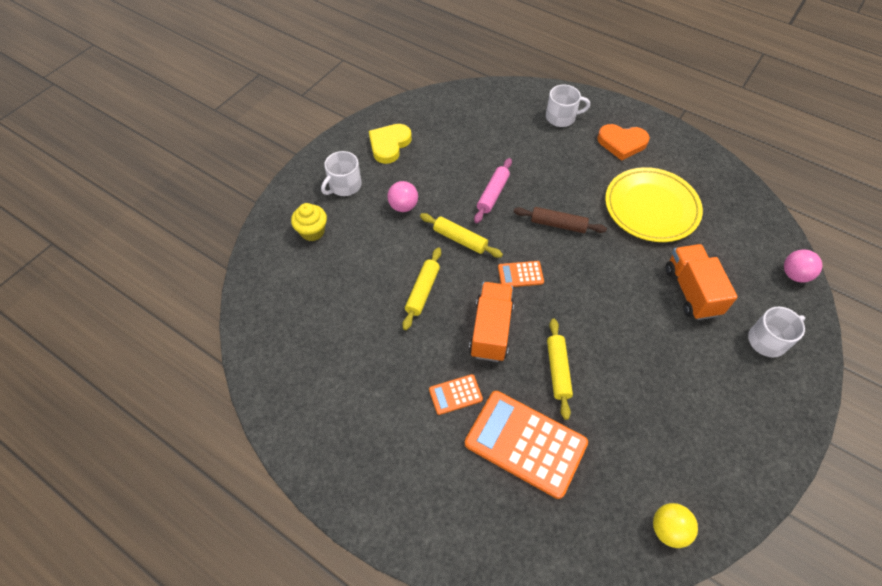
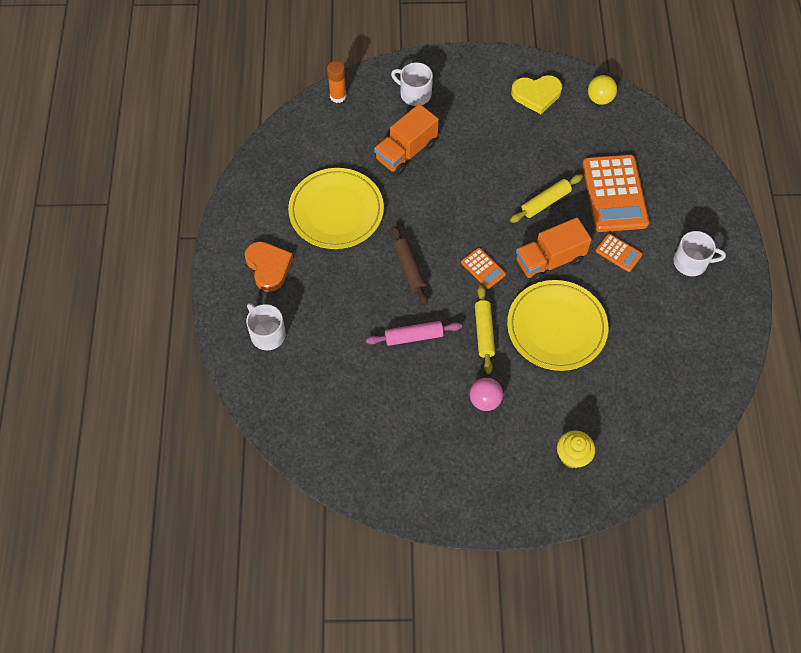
camera: 125 degrees left, 5 degrees up
white mug [321,151,362,196] -> white mug moved to [673,231,726,276]
yellow heart [369,124,412,164] -> yellow heart moved to [511,75,562,114]
yellow rolling pin [402,247,441,330] -> yellow plate [507,280,608,371]
pink ball [784,249,822,283] -> orange glue stick [327,61,346,103]

